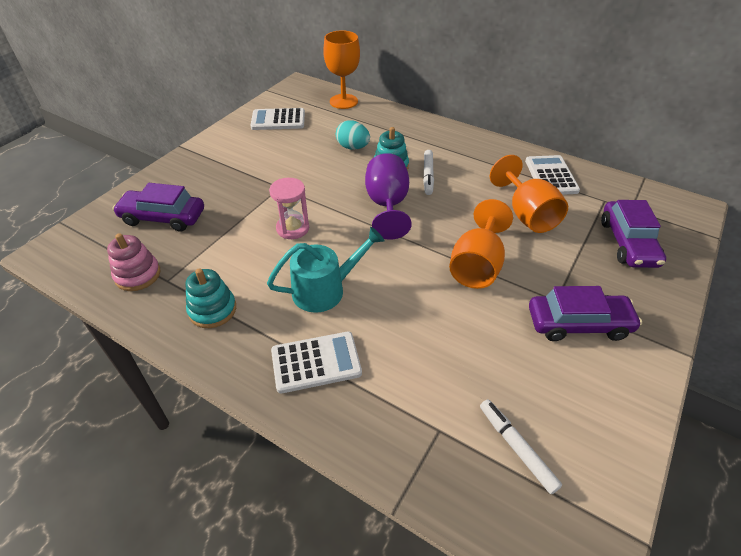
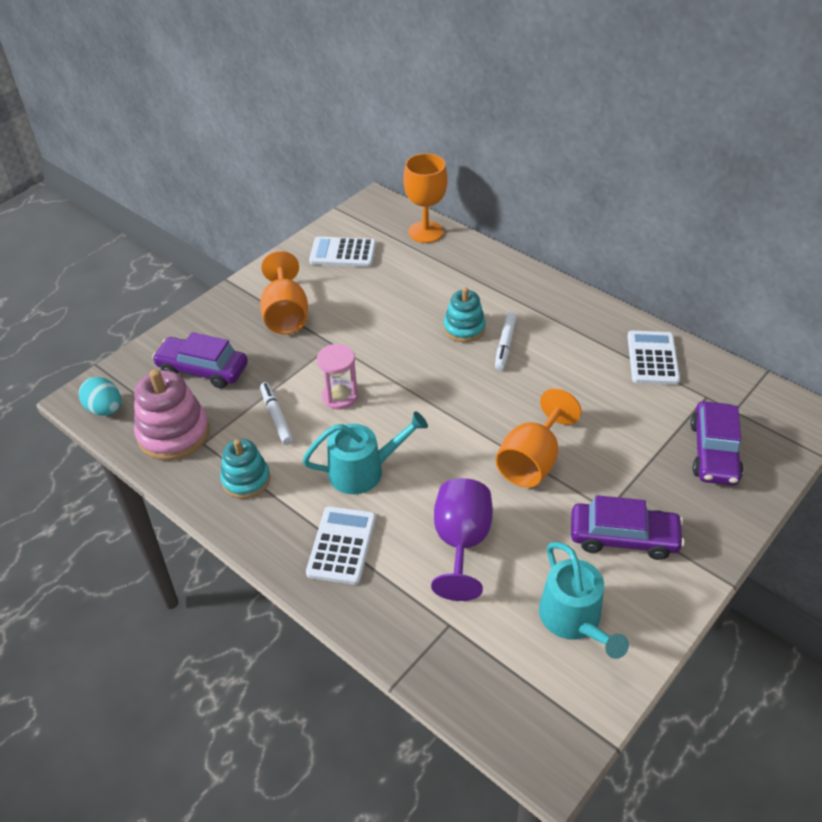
camera: 10 degrees right, 0 degrees up
pink stacking toy [107,233,160,291] -> pink stacking toy [134,369,209,461], size x1.55
white calculator [271,331,362,394] -> white calculator turned 75 degrees counterclockwise [306,506,376,585]
turquoise egg [336,120,370,150] -> turquoise egg moved to [79,377,121,416]
purple goblet [365,153,412,240] -> purple goblet moved to [431,478,493,601]
white marker [480,399,562,494] -> white marker moved to [260,382,294,445]
orange goblet [490,155,568,233] -> orange goblet moved to [260,251,308,334]
none -> turquoise watering can [539,542,629,659]

